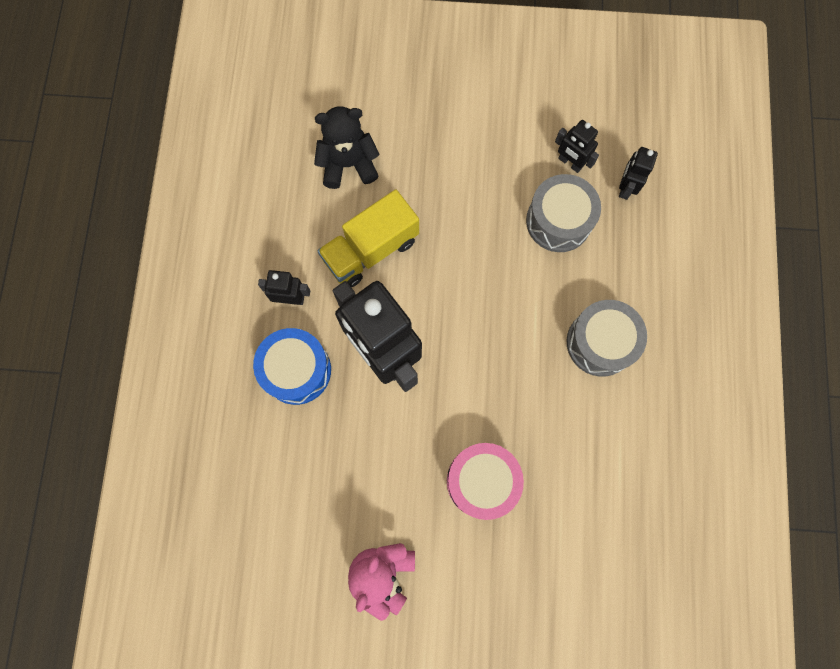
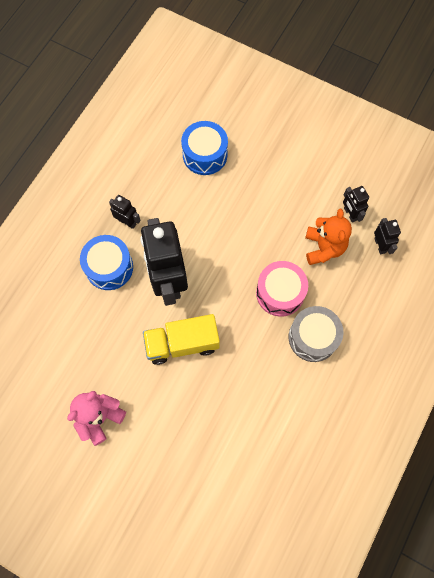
camera: 25 degrees right, 5 degrees down
black teddy bear [314,107,380,189] -> blue drum [181,121,228,175]
yellow truck [317,189,419,287] -> yellow truck moved to [143,314,220,365]
pink drum [447,443,524,520] -> pink drum moved to [256,261,308,317]
grey drum [526,174,601,252] -> orange teddy bear [305,209,352,265]
black robot [619,147,658,200] -> black robot turned 120 degrees clockwise [374,218,401,255]

